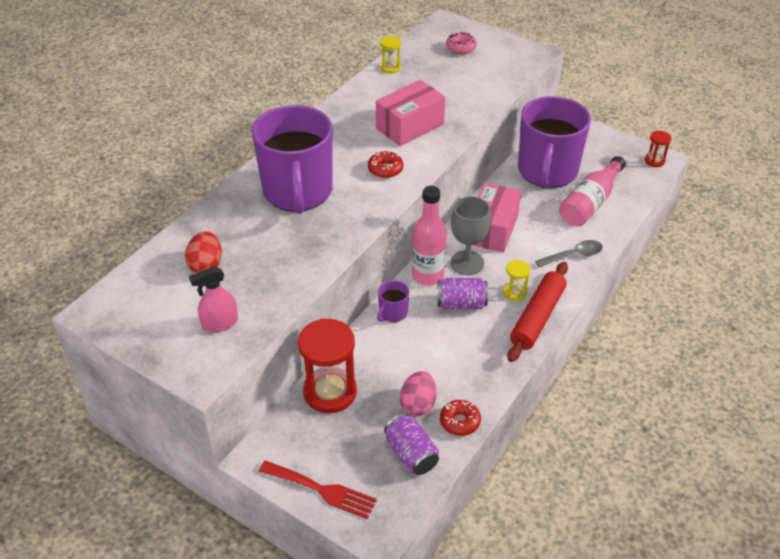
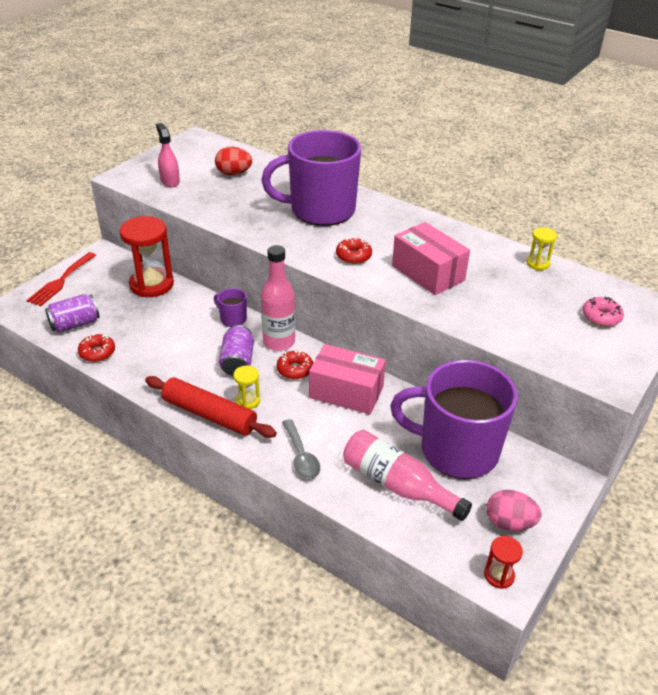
camera: 90 degrees right, 5 degrees down
pink egg [400,371,437,416] -> pink egg moved to [487,490,542,531]
grey goblet [450,196,491,275] -> red donut [277,350,313,379]

